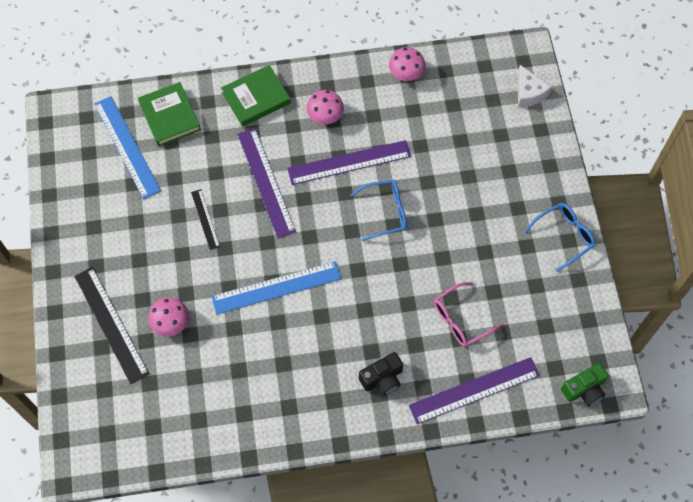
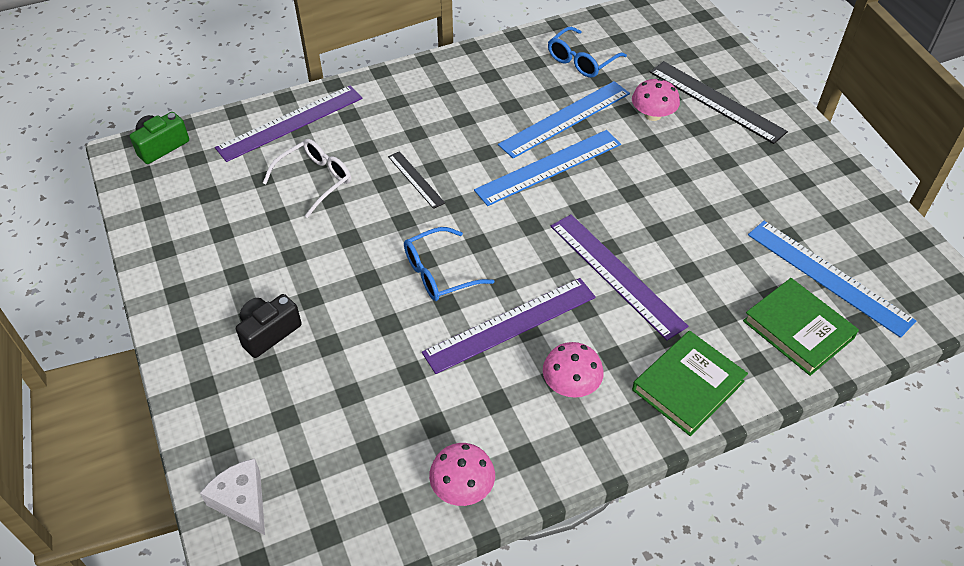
camera: 165 degrees right, 15 degrees down
black ruler [191,189,220,250] -> black ruler moved to [388,151,445,209]
black camera [359,352,403,395] -> black camera moved to [236,294,302,358]
pink glasses [434,282,503,347] -> white glasses [263,139,351,218]
blue glasses [525,203,596,272] -> blue glasses moved to [548,27,627,78]
none -> blue ruler [498,81,630,159]

